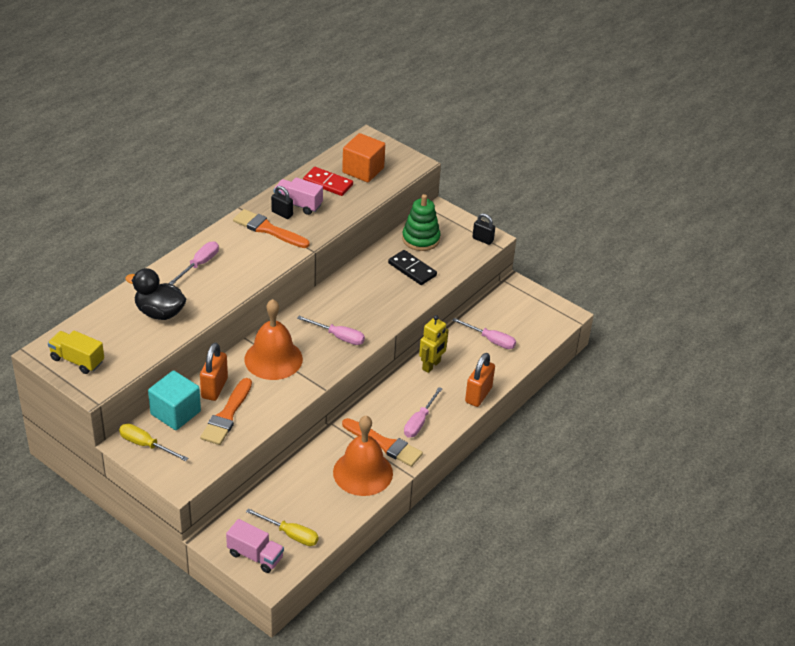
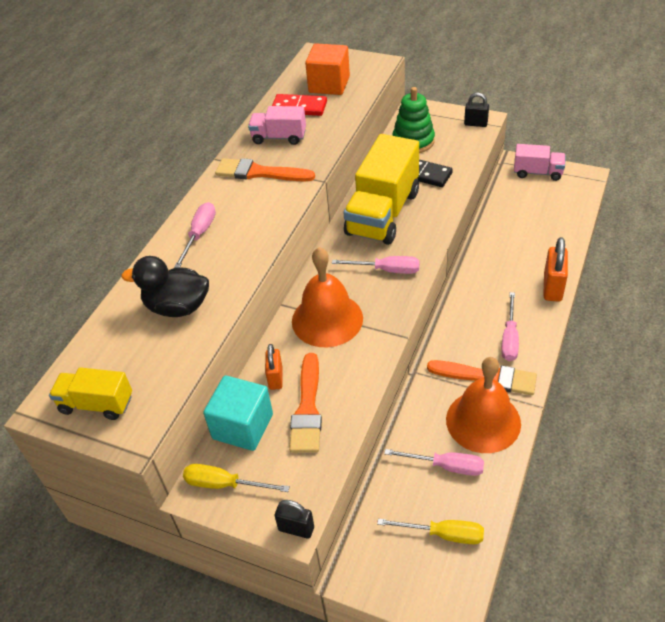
camera: 10 degrees left, 5 degrees up
orange padlock [200,343,228,401] -> orange padlock [265,344,283,390], size x0.64
pink truck [226,519,284,573] -> pink truck moved to [514,144,566,181]
black padlock [271,186,293,219] -> black padlock moved to [275,500,314,539]
yellow robot [419,315,449,373] -> none
pink screwdriver [452,318,516,349] -> pink screwdriver moved to [384,449,484,476]
none -> yellow truck [344,134,419,245]

